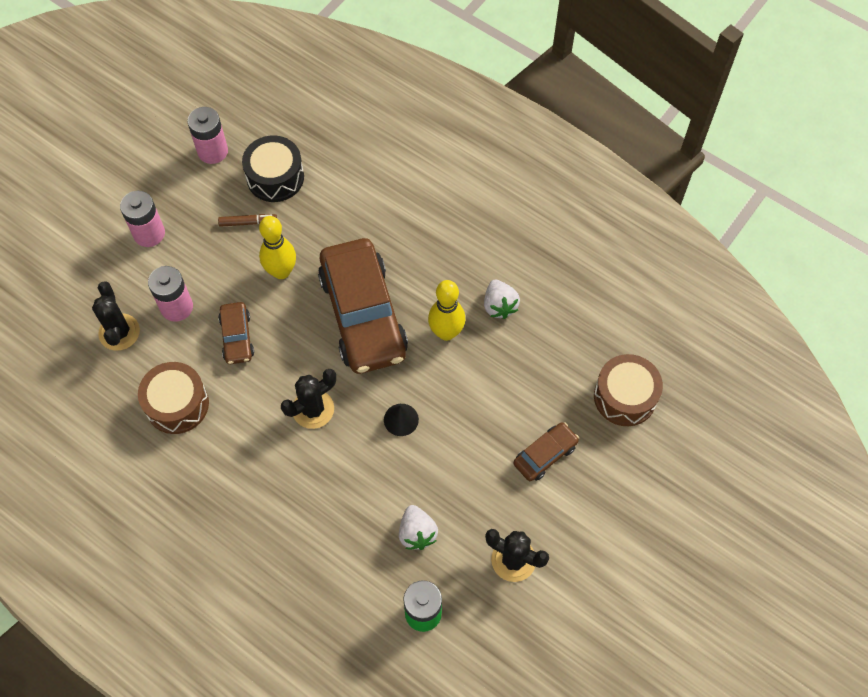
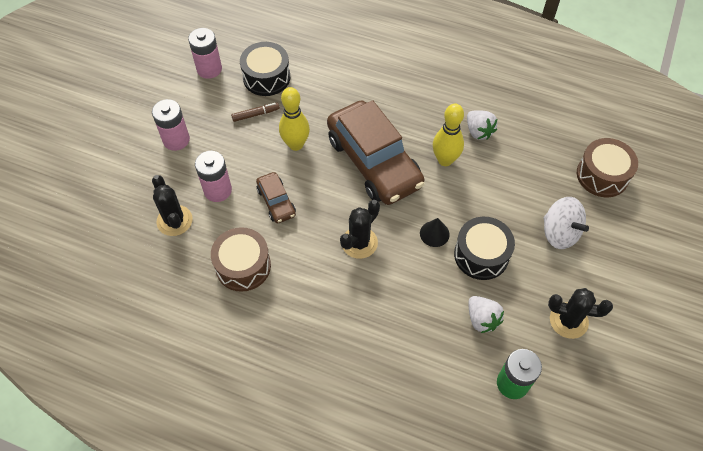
camera: 15 degrees left, 5 degrees down
brown car [513,422,579,481] -> white spinning top [544,197,589,249]
none -> black drum [454,217,515,280]

